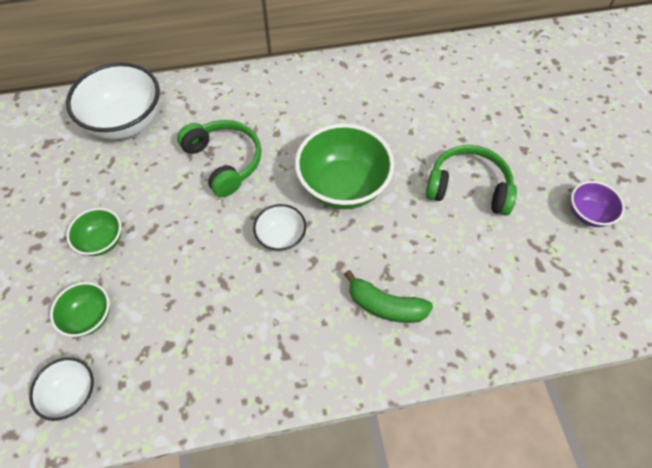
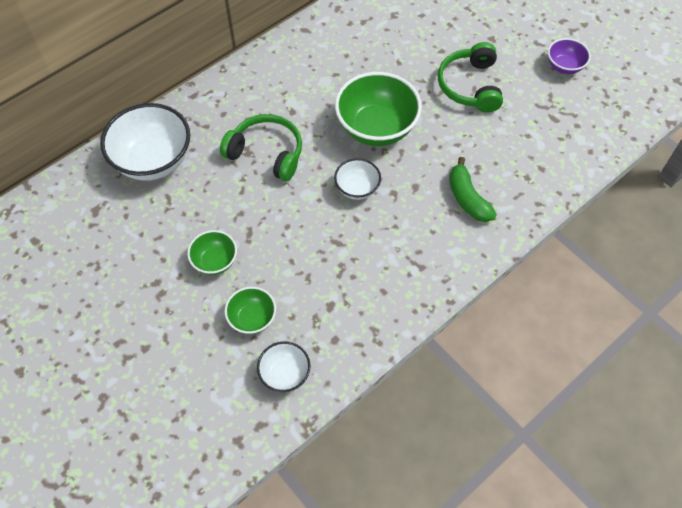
camera: 30 degrees left, 0 degrees up
green banana [344,270,433,323] -> green banana turned 75 degrees clockwise [449,157,497,222]
green headphones [426,145,517,216] -> green headphones turned 75 degrees counterclockwise [438,42,503,113]

